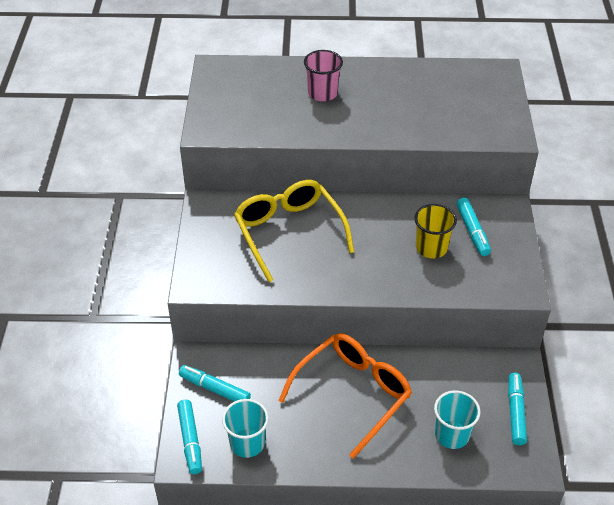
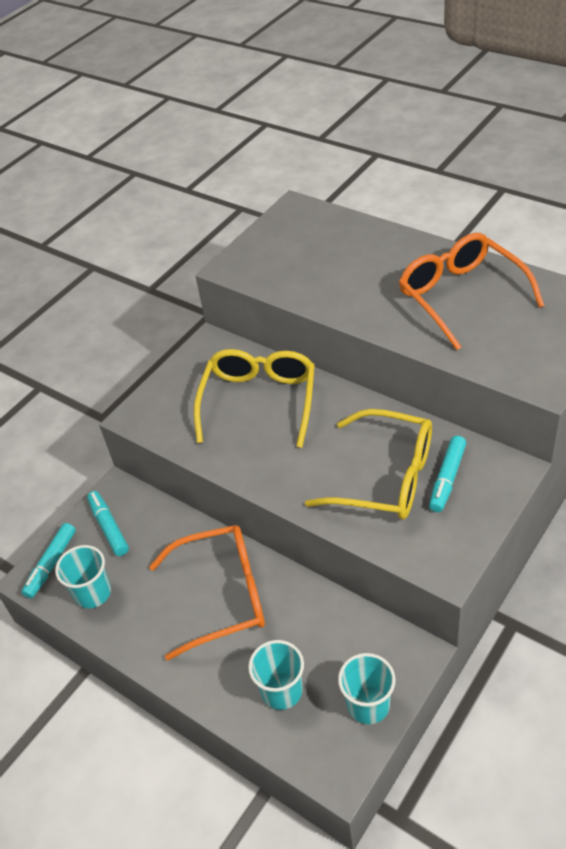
camera: 40 degrees right, 0 degrees up
pink cup [304,50,343,101] -> none
yellow cup [414,204,457,258] -> yellow glasses [305,409,432,520]
turquoise marker [508,373,527,445] -> turquoise cup [338,653,396,724]
none -> orange glasses [399,233,544,350]

